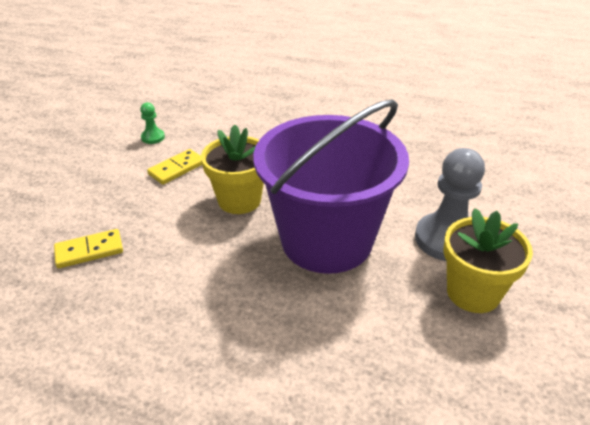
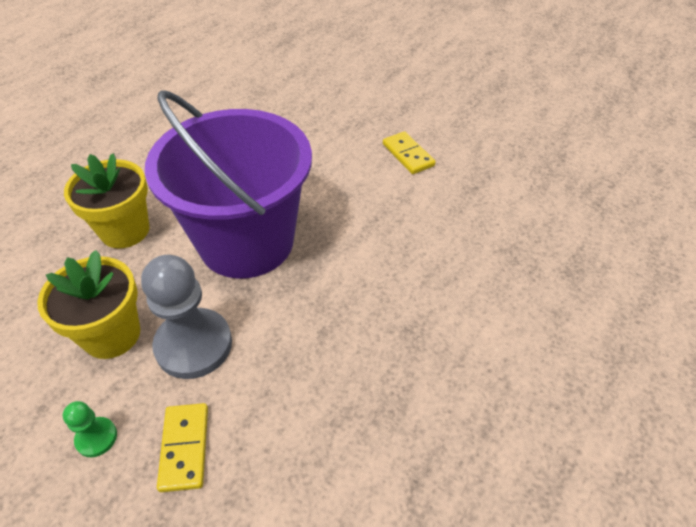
camera: 105 degrees right, 10 degrees up
yellow domino [54,229,123,268] -> yellow domino moved to [157,403,208,492]
green pawn [140,102,165,144] -> green pawn moved to [63,401,117,457]
yellow flower pot [201,124,264,214] -> yellow flower pot moved to [64,153,150,248]

